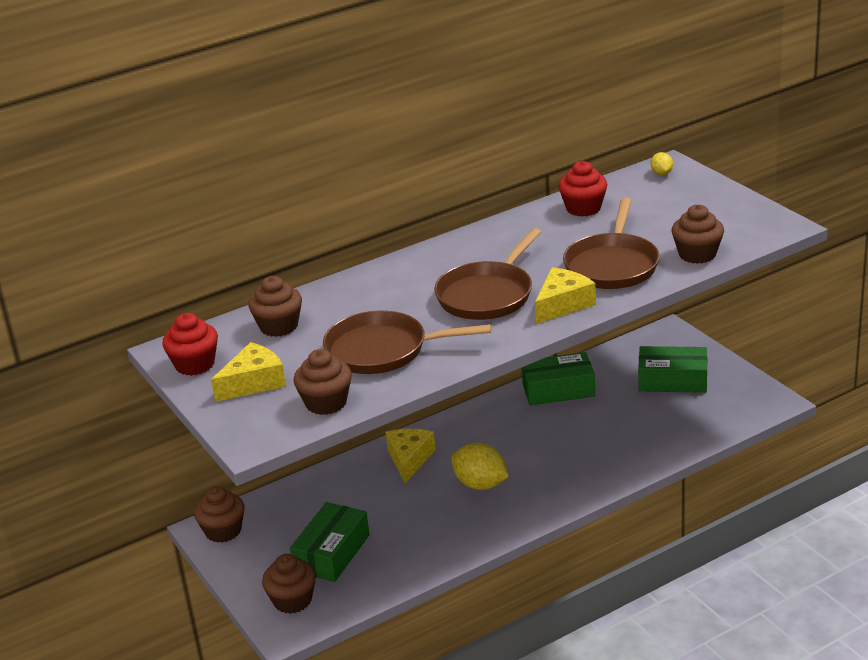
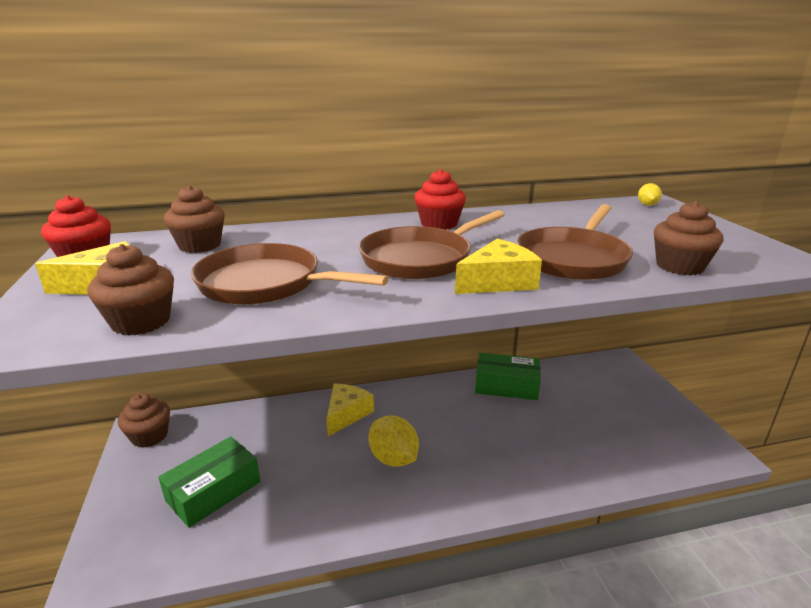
camera: 15 degrees right, 5 degrees down
brown cupcake [262,554,316,614] -> none
red cupcake [558,161,607,217] -> red cupcake moved to [414,169,466,230]
green box [638,346,707,393] -> none

